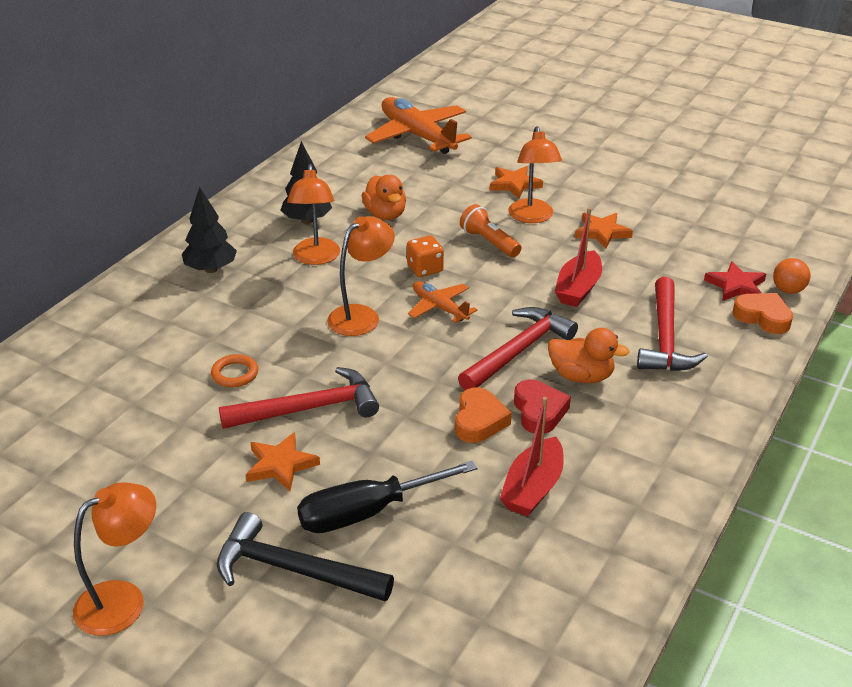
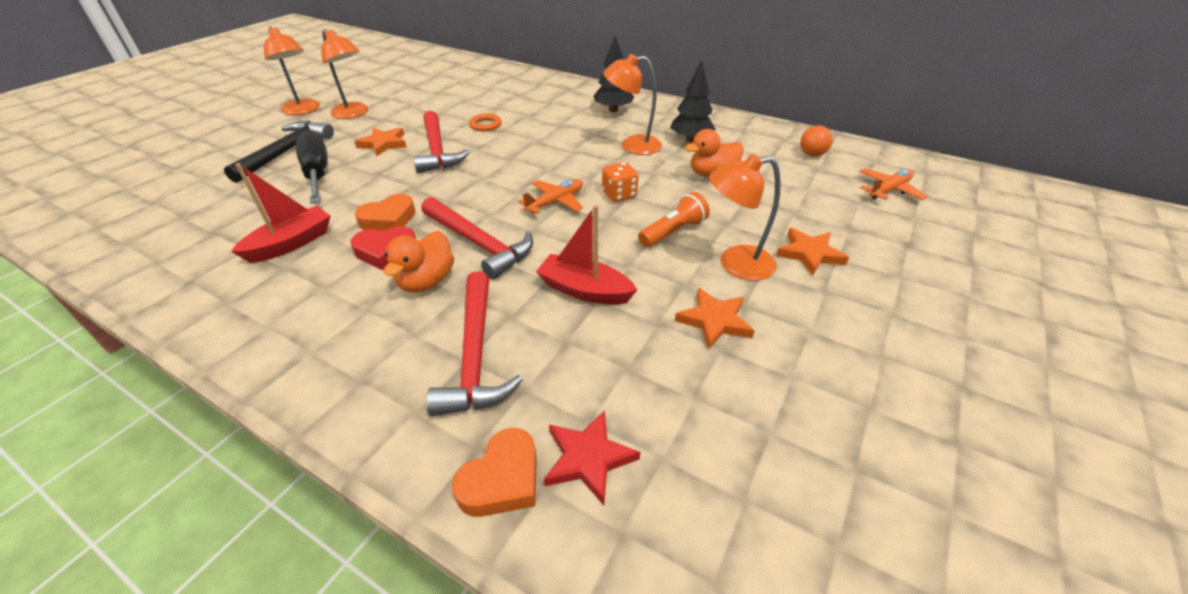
camera: 90 degrees right, 5 degrees up
orange lamp [327,216,395,336] -> orange lamp moved to [321,29,369,119]
orange plane [365,97,472,154] -> orange plane [859,168,928,200], size x0.52
orange heart [455,387,512,443] -> orange heart turned 45 degrees counterclockwise [355,194,416,231]
red boat [500,397,564,516] -> red boat turned 105 degrees clockwise [231,163,331,263]
red hammer [637,277,708,371] -> red hammer turned 105 degrees counterclockwise [426,271,523,417]
orange ball [773,258,811,294] -> orange ball moved to [800,125,833,157]

